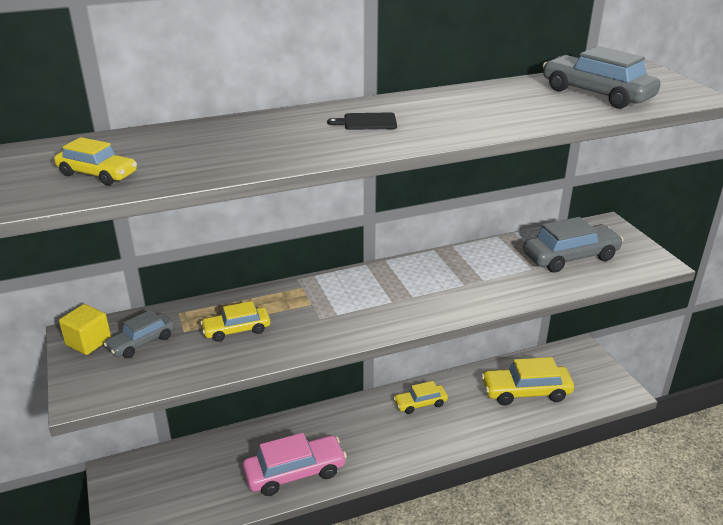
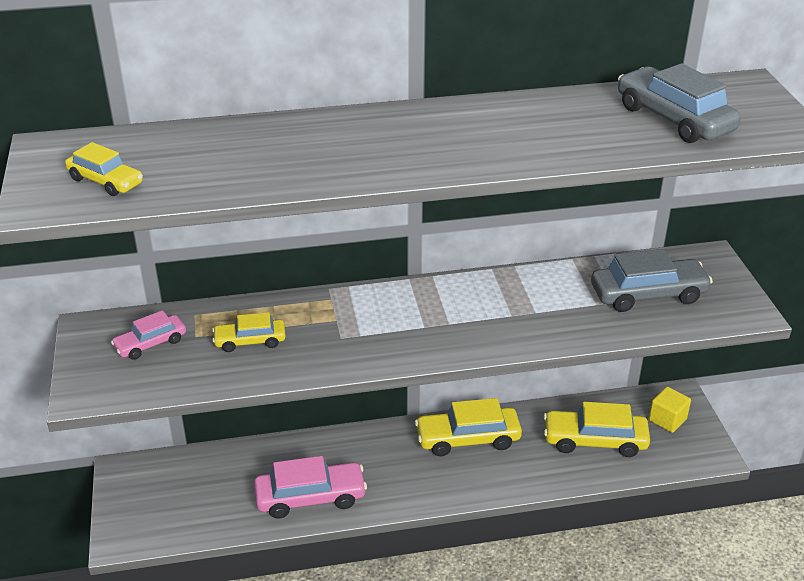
camera: 10 degrees right, 5 degrees up
yellow cube [59,304,111,355] -> yellow cube moved to [649,387,691,433]
grey car [104,310,175,358] -> pink car [111,310,186,360]
black cutting board [327,112,397,130] -> none
yellow car [393,381,448,414] -> yellow car [415,398,522,456], size x1.70

